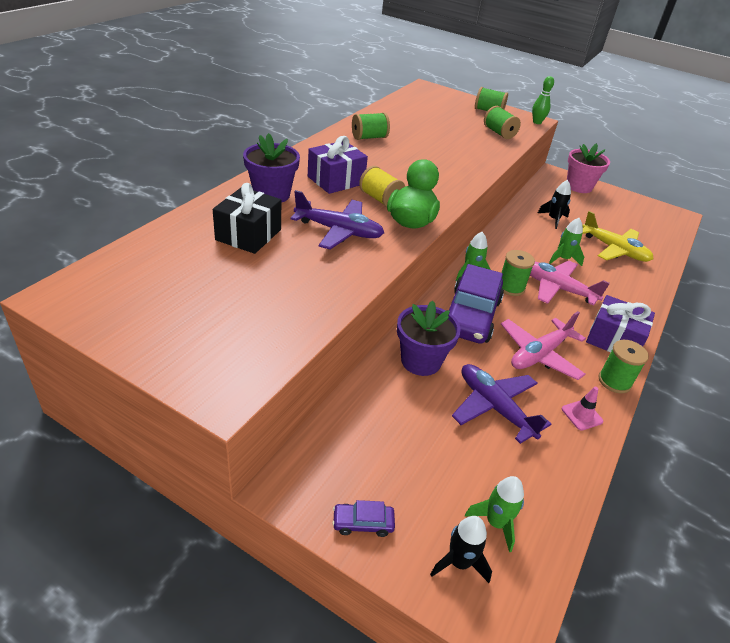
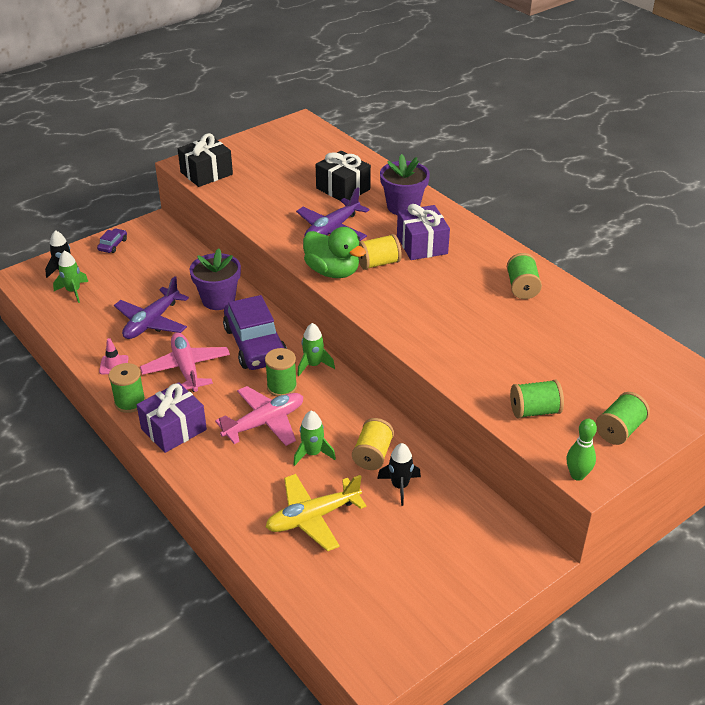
camera: 115 degrees right, 0 degrees up
purple car [449,264,504,344] -> purple car turned 150 degrees counterclockwise [223,295,287,370]
purple plane [452,364,551,444] -> purple plane turned 135 degrees clockwise [114,276,189,339]
pink flower pot [567,143,610,193] -> none
none -> black gift [178,133,233,187]
none -> yellow spool [352,418,394,470]

